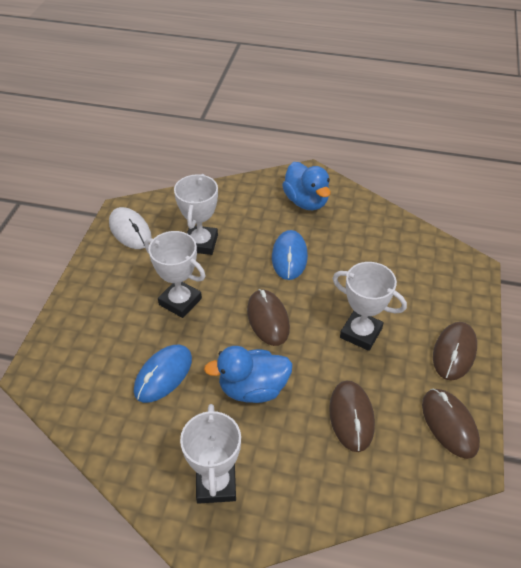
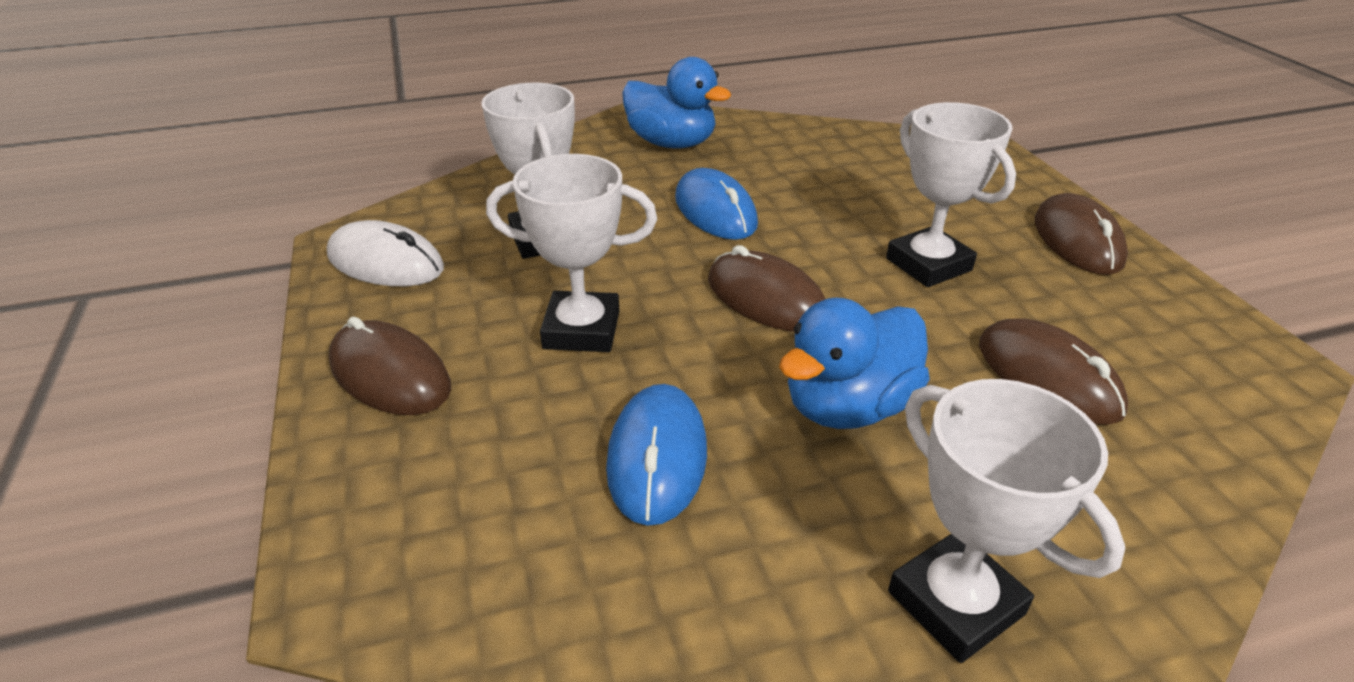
camera: 30 degrees left, 10 degrees down
white trophy [333,262,407,351] -> white trophy turned 60 degrees clockwise [886,102,1016,287]
brown mouse [422,389,480,459] -> brown mouse moved to [329,316,451,415]

